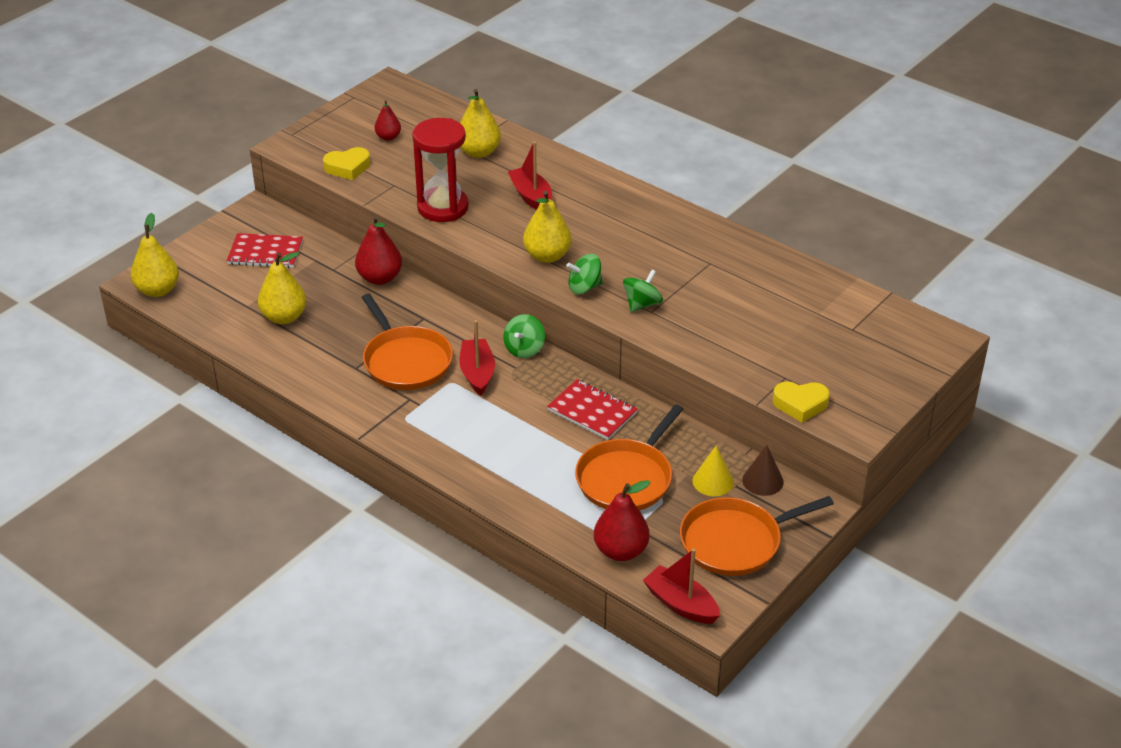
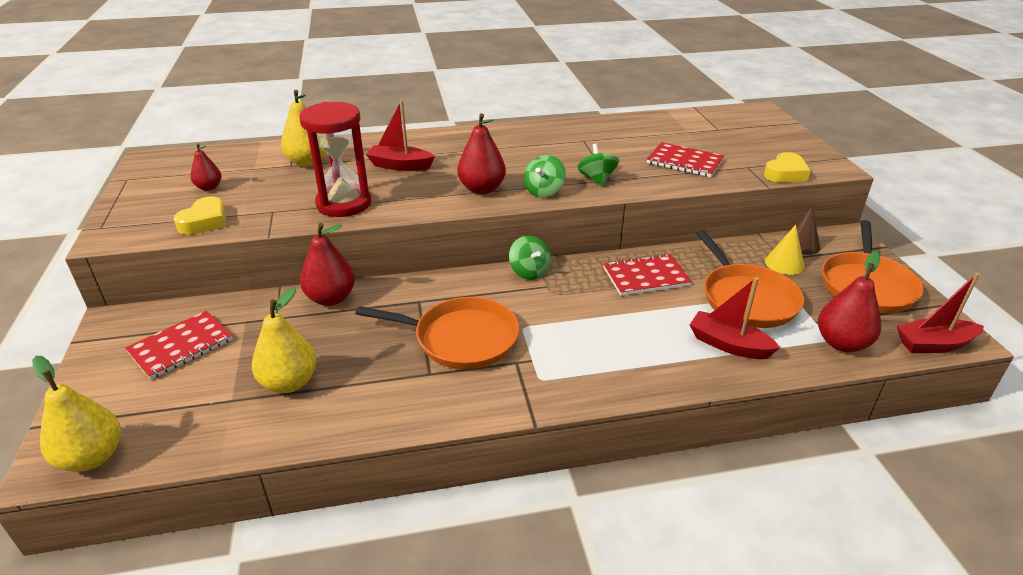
camera: 50 degrees left, 5 degrees down
red boat [459,320,495,396] -> red boat moved to [690,277,780,359]
yellow pear [523,191,572,263] -> red pear [457,113,506,194]
none -> red notebook [647,142,724,177]

